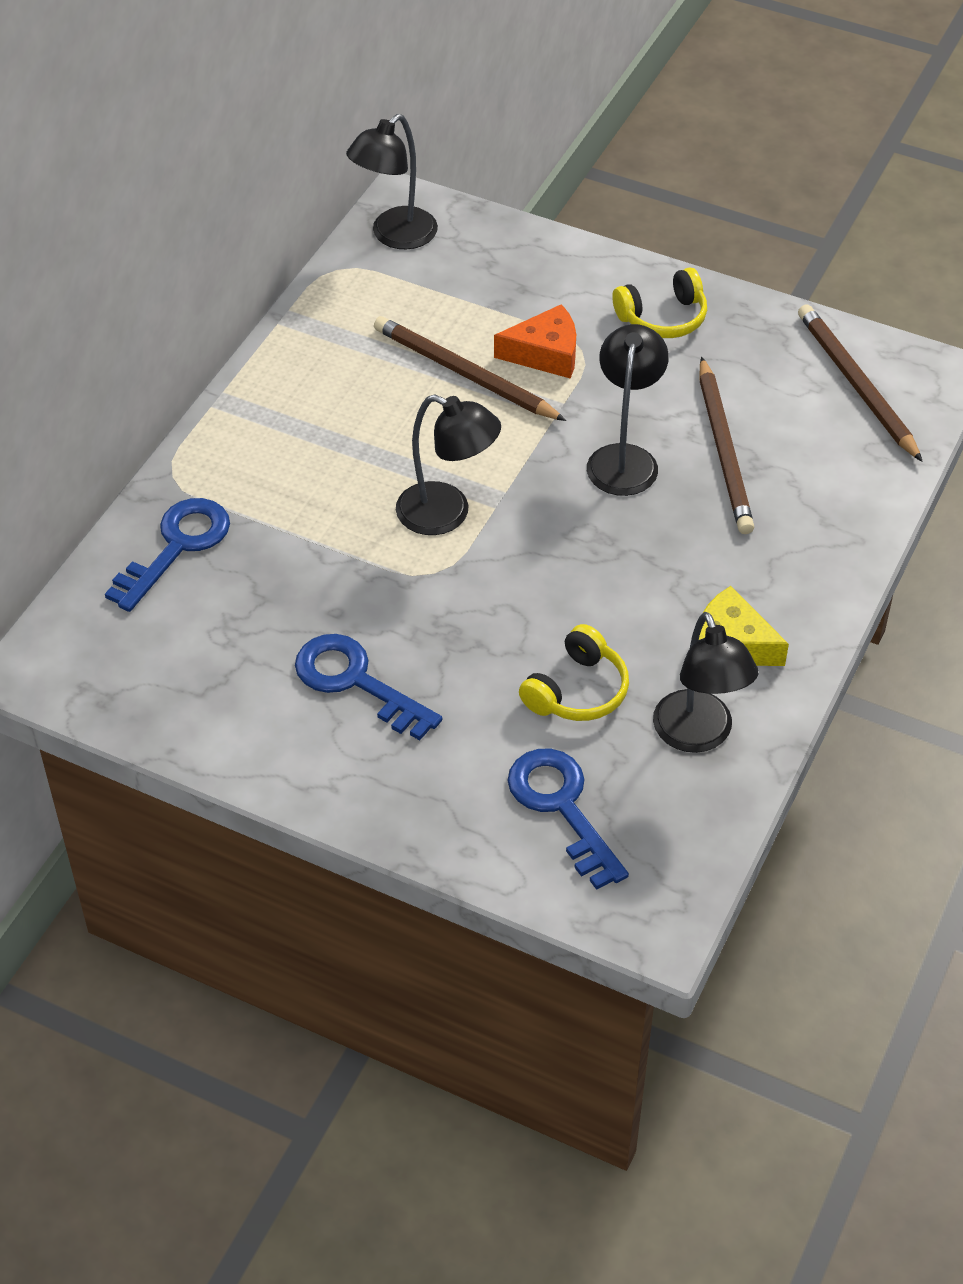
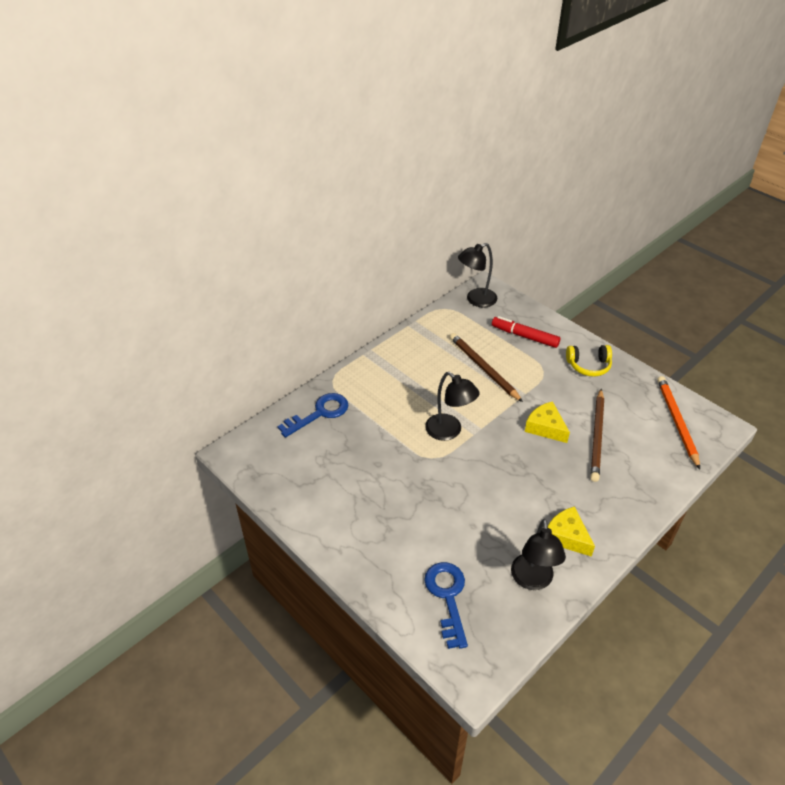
camera: 20 degrees right, 5 degrees down
blue key [295,634,443,740] -> none
orange cheese [494,304,576,379] -> none
yellow headphones [519,624,629,721] -> none
black lamp [587,324,669,496] -> yellow cheese [525,401,570,443]
brown pencil [798,304,923,462] -> orange pencil [657,376,700,469]
none -> red marker [492,316,560,348]

